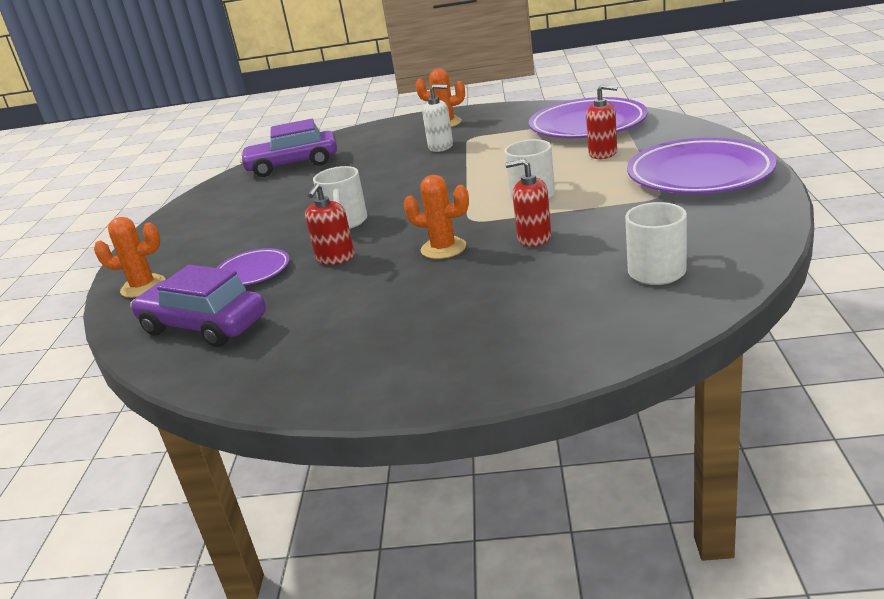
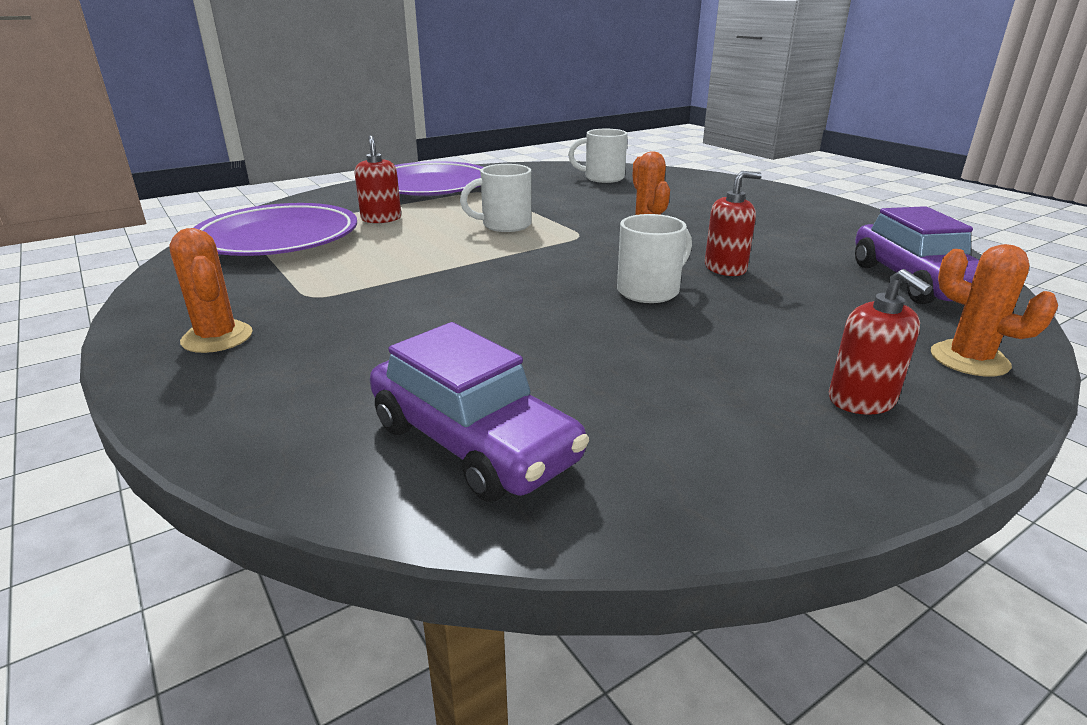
camera: 130 degrees left, 0 degrees up
purple plate [217,248,290,285] -> none
white soap dispenser [422,84,453,152] -> none
red soap dispenser [505,159,551,247] -> red soap dispenser moved to [829,269,933,415]

